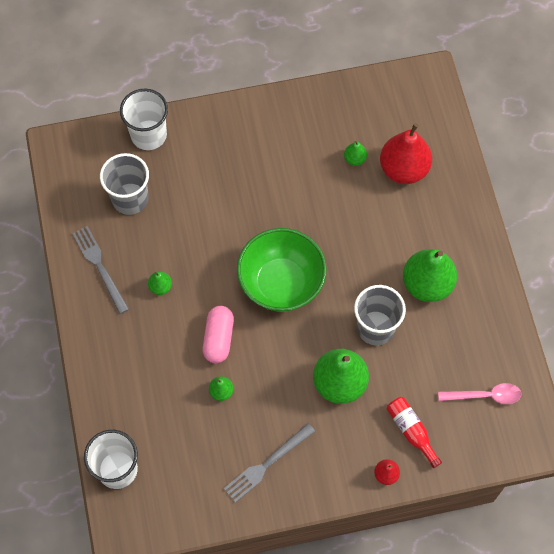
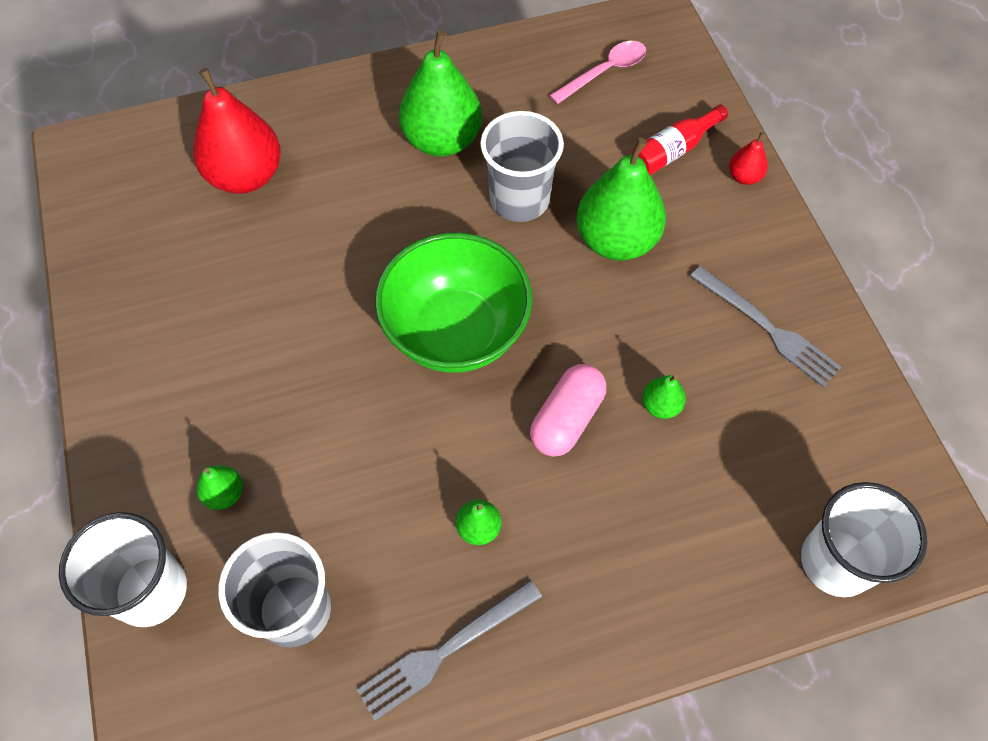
camera: 95 degrees left, 5 degrees down
pink capsule [202,306,234,363] -> pink capsule turned 60 degrees counterclockwise [530,364,606,457]
green pear [344,141,367,166] -> green pear moved to [197,465,243,510]
pink spoon [438,383,522,404] -> pink spoon turned 60 degrees clockwise [549,41,646,104]

